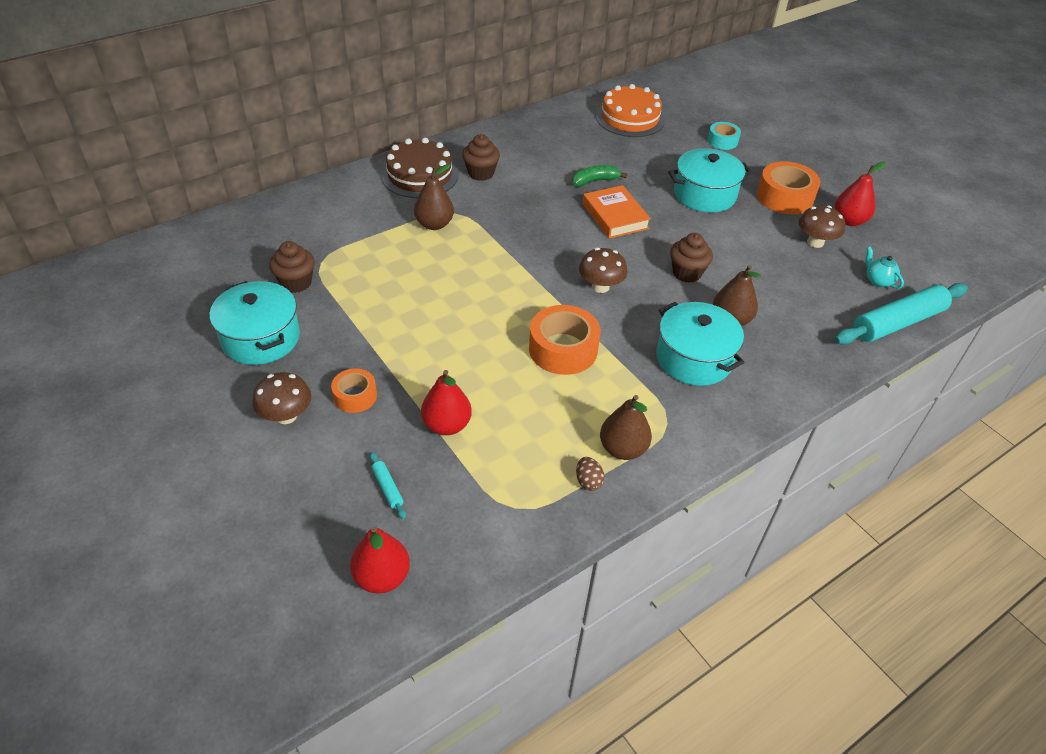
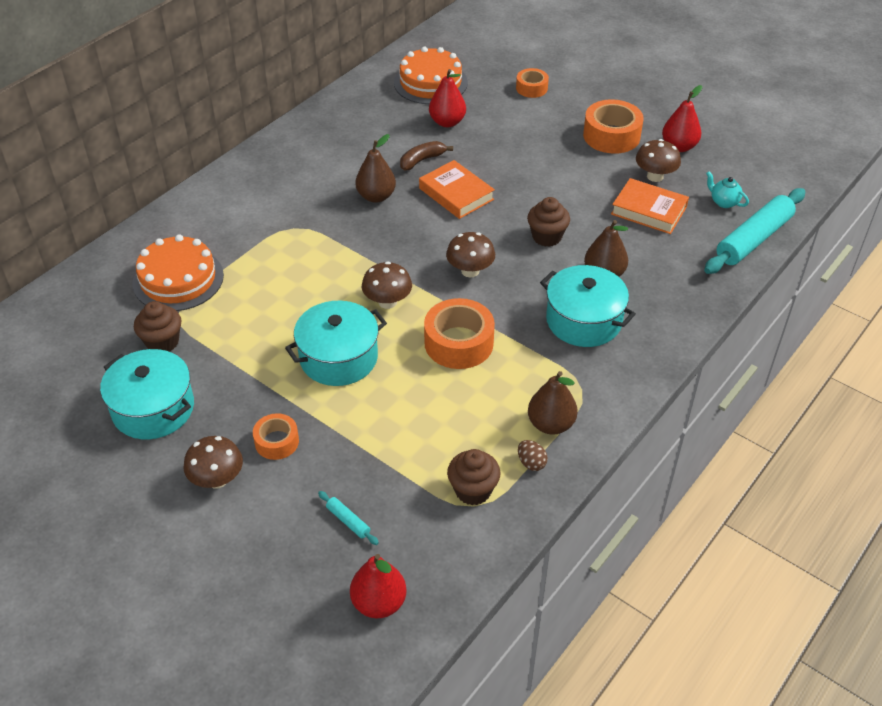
camera: 15 degrees left, 0 degrees up
brown cake [381,138,458,198] -> none
brown pear [414,164,454,230] -> brown pear moved to [355,134,396,203]
red pear [421,370,472,435] -> red pear moved to [429,69,466,127]
brown cupcake [462,134,500,181] -> brown cupcake moved to [447,449,500,505]
green banana [572,165,627,187] -> brown banana [400,141,453,171]
turquoise pot [668,148,752,213] -> turquoise pot moved to [285,301,387,386]
turquoise tape [708,122,741,150] -> orange tape [516,68,549,98]
none -> orange cake [132,235,224,311]
none -> brown mushroom [362,262,412,309]
none -> orange book [611,178,689,234]

